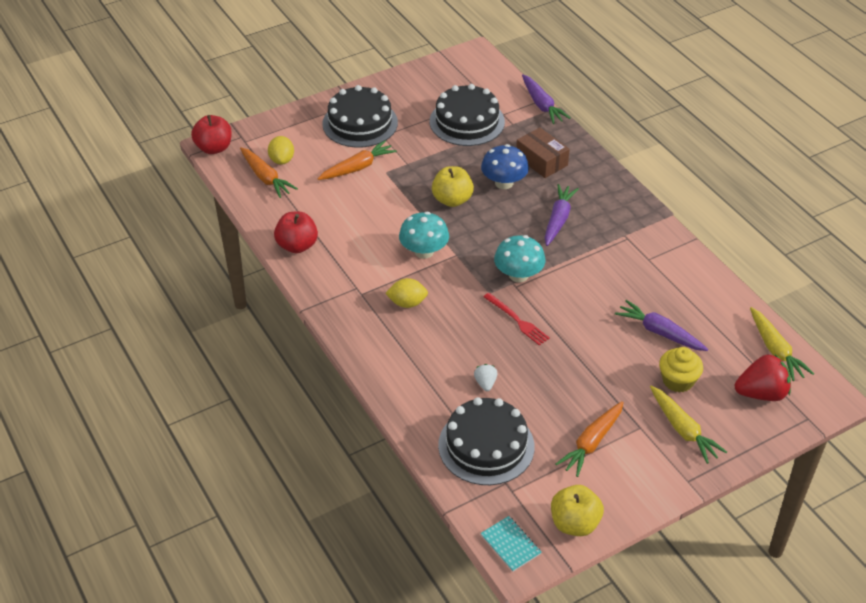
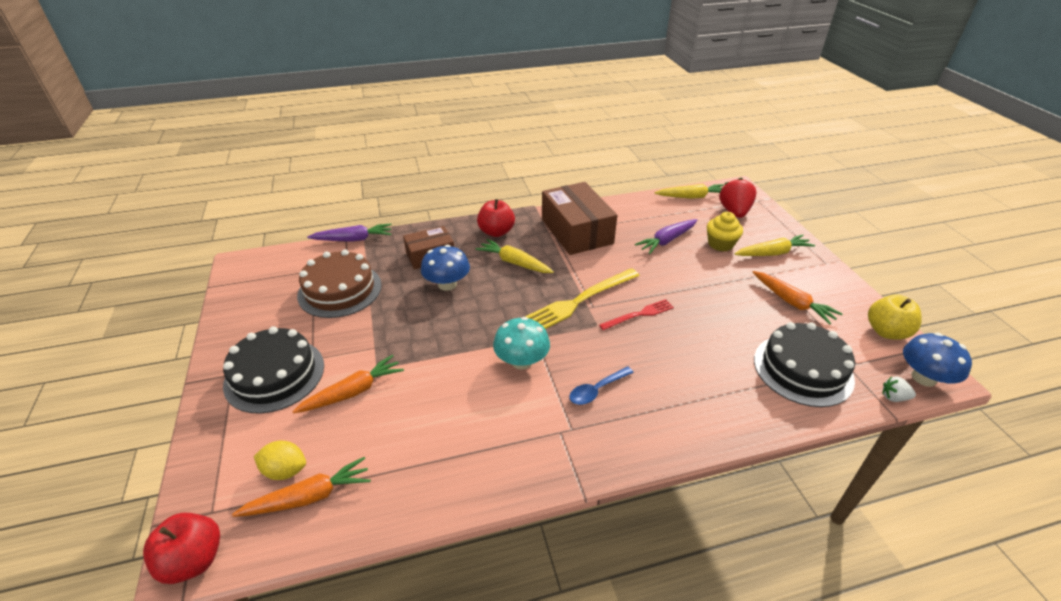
camera: 75 degrees left, 5 degrees down
red apple [274,211,318,253] -> red apple moved to [477,199,515,237]
orange carrot [318,140,397,180] -> orange carrot turned 75 degrees clockwise [292,355,404,414]
yellow lemon [385,278,428,308] -> blue spoon [569,366,634,405]
black cake [430,84,505,146] -> brown cake [297,249,382,318]
yellow apple [432,166,474,207] -> none
white strawberry [474,364,497,391] -> white strawberry moved to [882,376,916,402]
turquoise notebook [481,516,541,572] -> blue mushroom [903,333,972,387]
turquoise mushroom [494,235,545,283] -> yellow fork [525,268,640,329]
purple carrot [545,184,579,246] -> yellow carrot [476,239,554,273]
none -> brown box [542,182,617,255]

